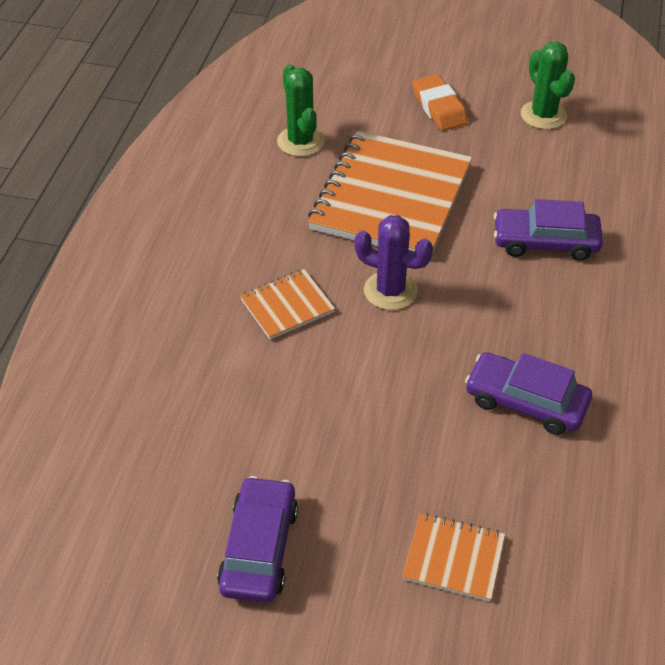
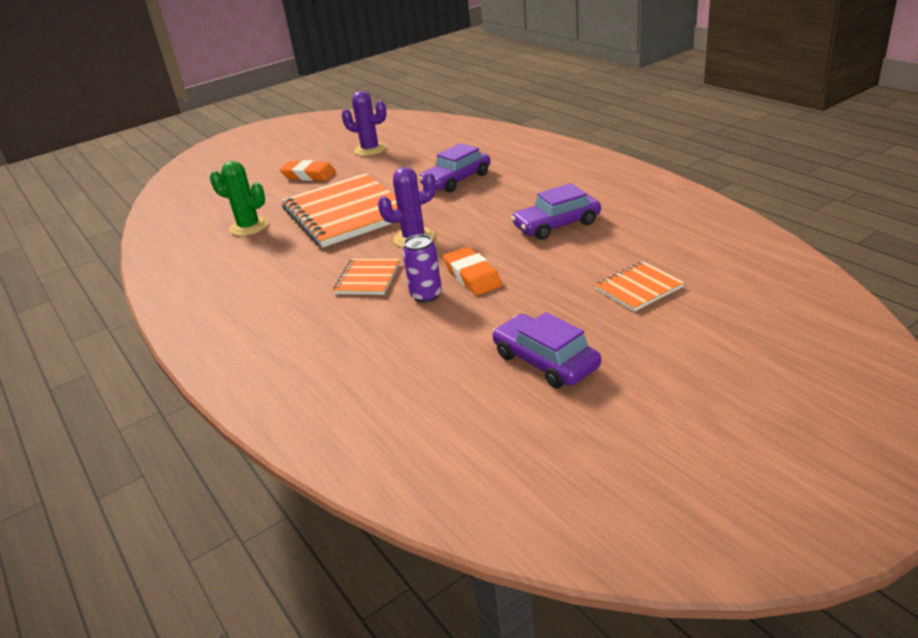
camera: 45 degrees left, 15 degrees down
green cactus [521,42,575,129] -> purple cactus [341,91,386,156]
none -> purple can [402,234,442,303]
none -> orange eraser [443,247,502,295]

